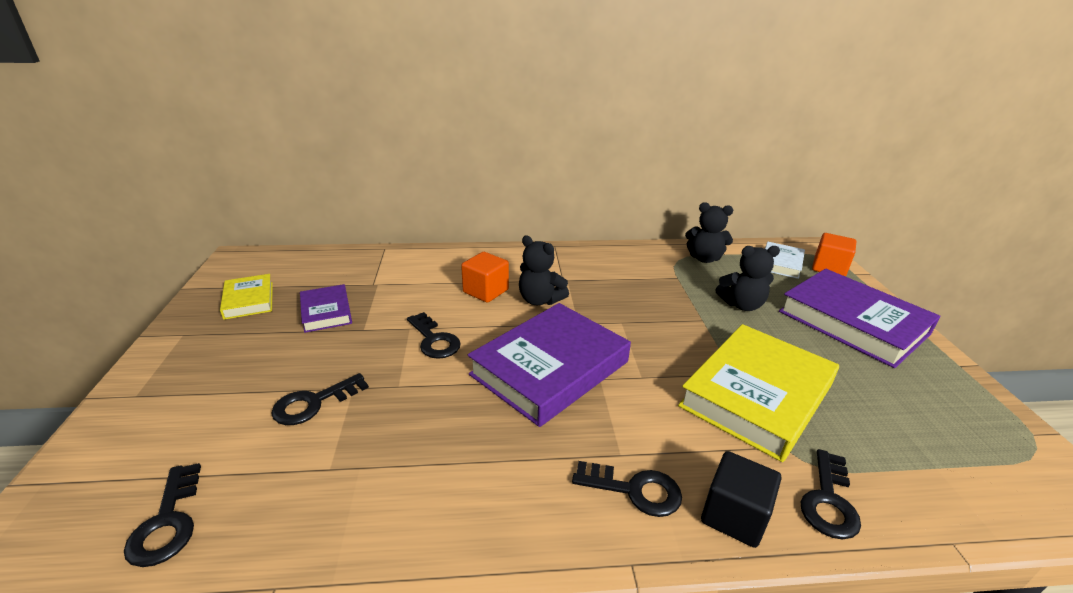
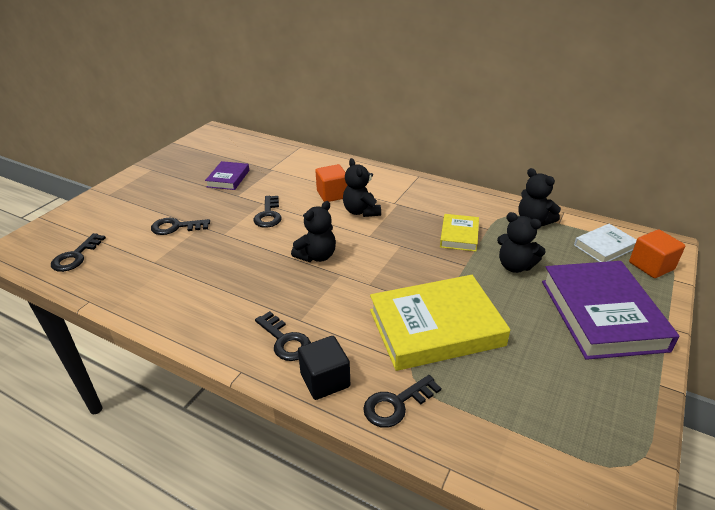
camera: 35 degrees right, 5 degrees up
yellow book [220,274,273,320] -> yellow book moved to [440,214,479,252]
purple book [468,303,631,427] -> black teddy bear [291,201,336,262]

